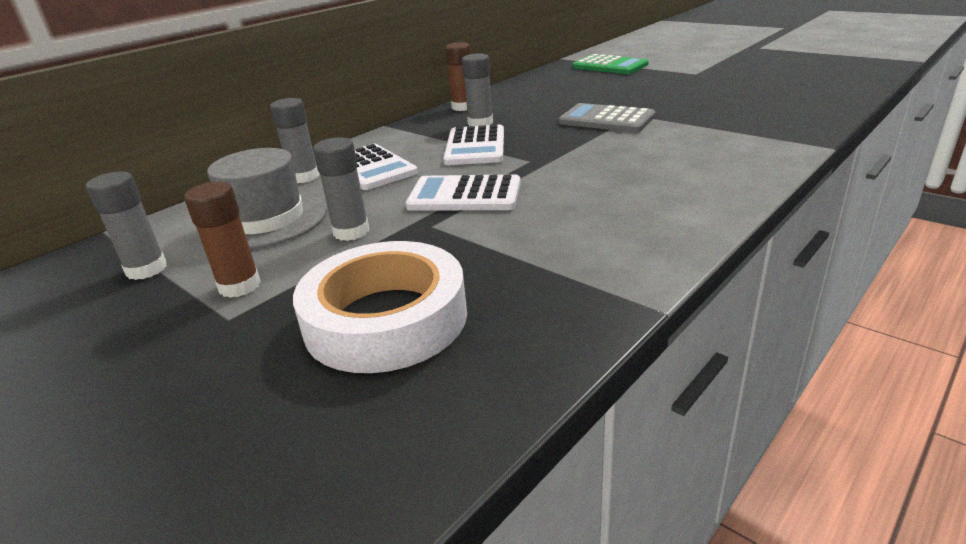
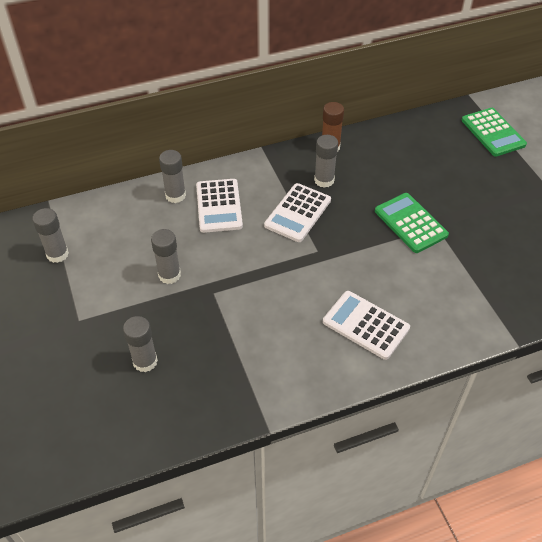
camera: 25 degrees right, 20 degrees up
brown glue stick [184,182,261,298] -> none
grey hat [207,148,327,249] -> none
white tape [293,241,467,373] -> grey glue stick [123,316,158,372]
white calculator [406,174,521,211] -> white calculator moved to [323,291,410,360]
grey calculator [559,103,656,132] -> green calculator [375,193,449,253]

